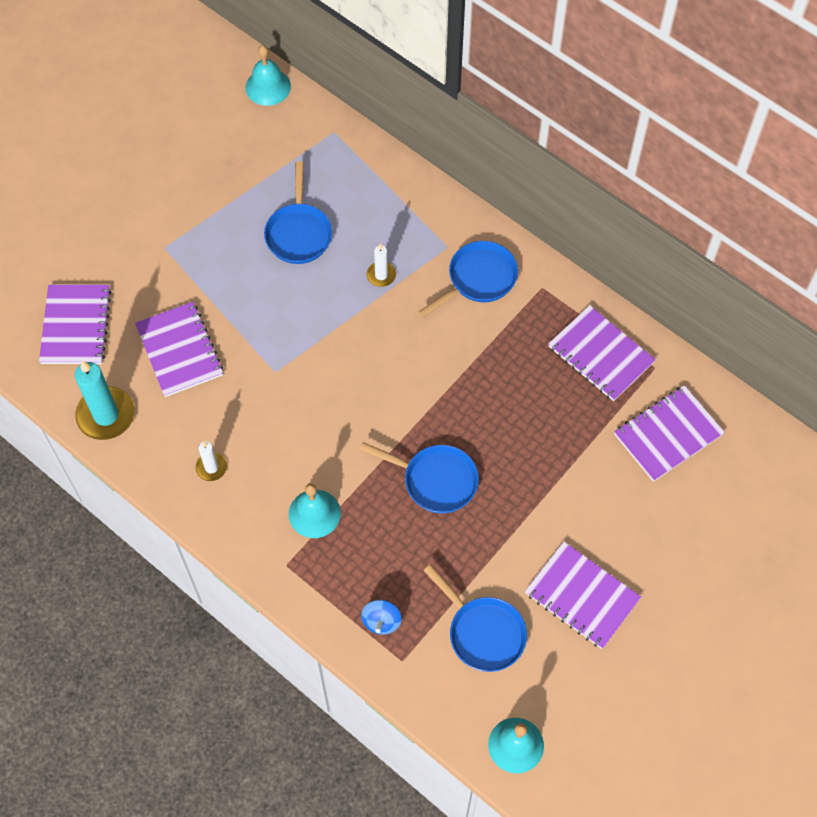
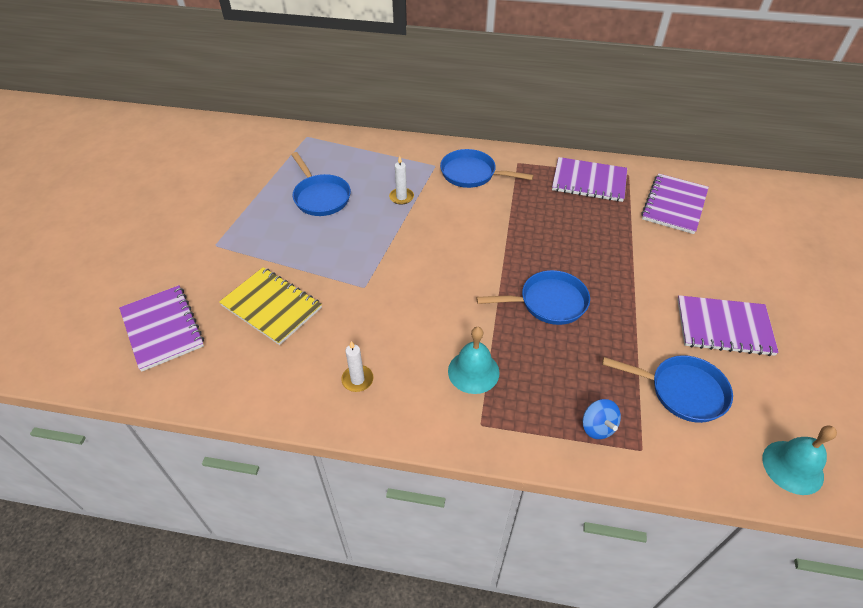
camera: 30 degrees left, 15 degrees down
turquoise candle [75,361,135,440] -> none
purple notebook [135,302,223,397] -> yellow notebook [219,267,322,345]
turquoise bell [246,45,291,106] -> none
blue pan [418,241,518,318] -> blue pan turned 90 degrees counterclockwise [440,149,533,188]

